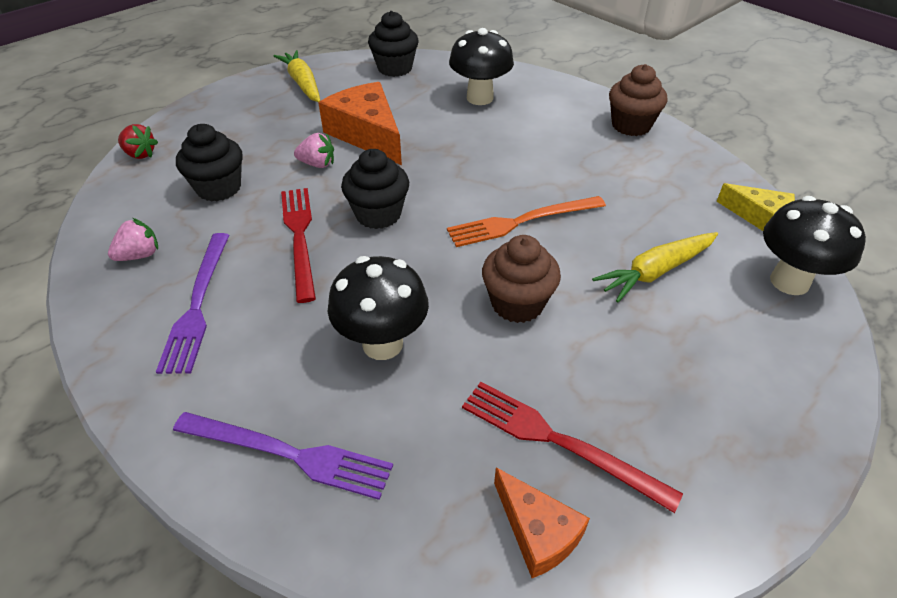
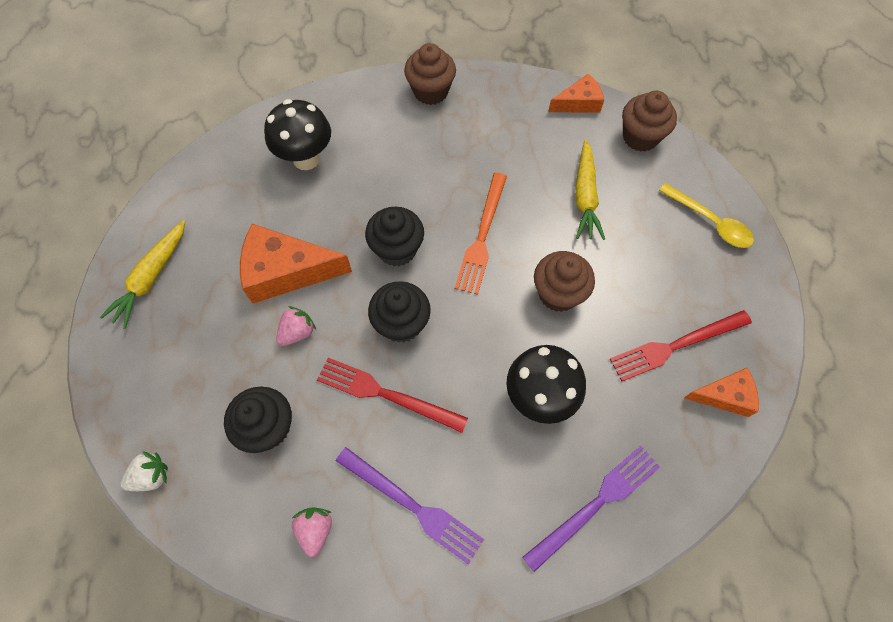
camera: 55 degrees left, 20 degrees up
red strawberry [118,124,158,159] -> white strawberry [121,451,168,491]
yellow carrot [274,50,320,102] -> yellow carrot turned 75 degrees counterclockwise [100,220,185,329]
black cupcake [368,11,418,77] -> black cupcake moved to [365,207,424,266]
yellow cheese [716,183,795,231] -> orange cheese [548,73,604,113]
black mushroom [763,196,866,295] -> brown cupcake [622,91,677,152]
none -> yellow spoon [659,183,754,248]

